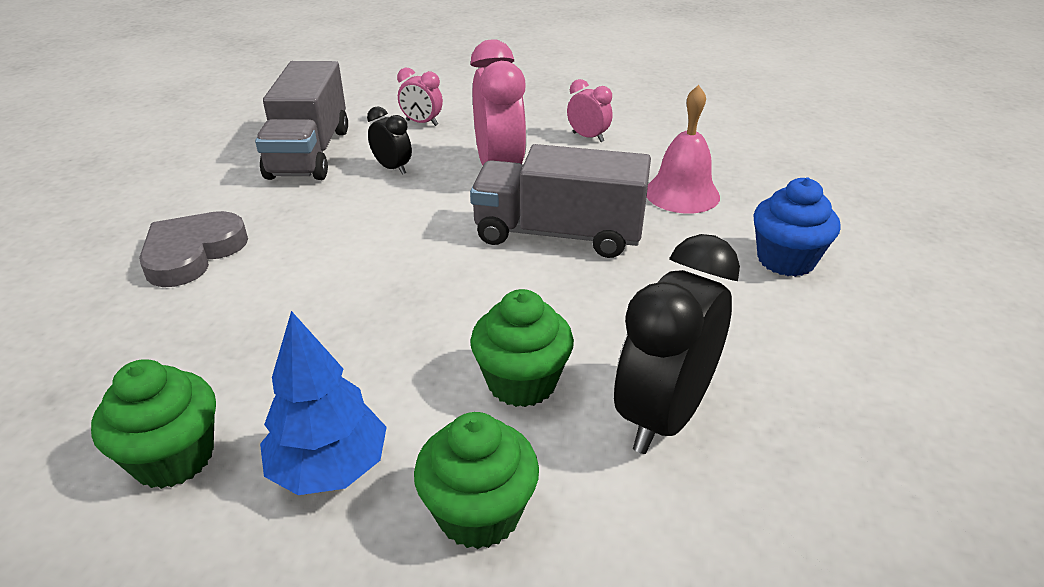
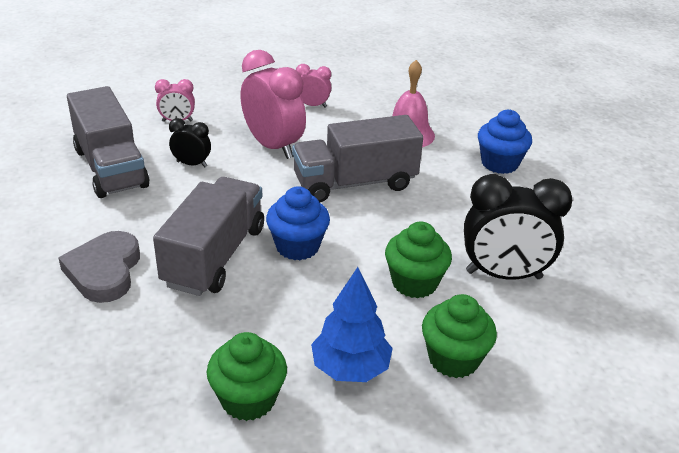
camera: 30 degrees left, 0 degrees up
black clock [614,234,740,454] -> black clock turned 90 degrees counterclockwise [464,174,572,280]
none -> grey truck [153,177,264,296]
none -> blue cupcake [266,187,330,260]

